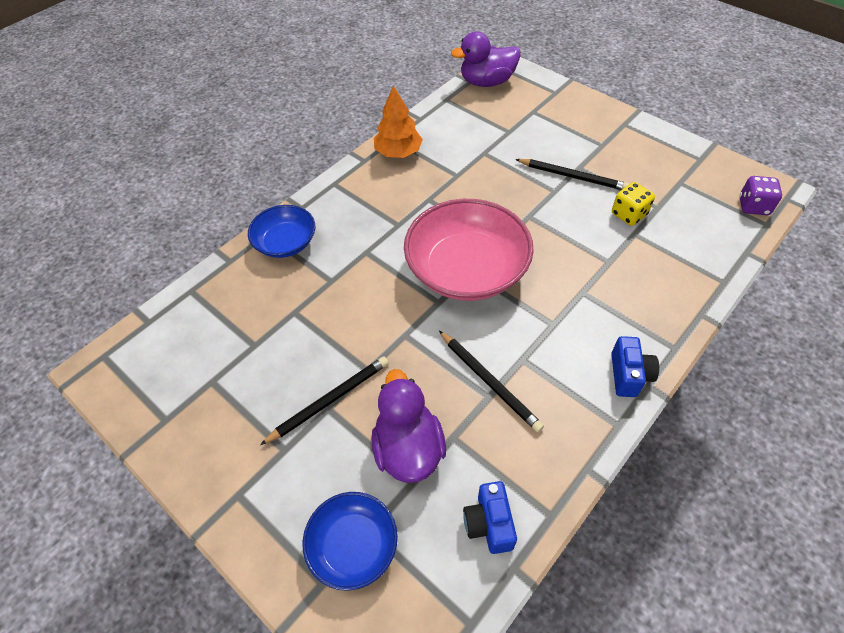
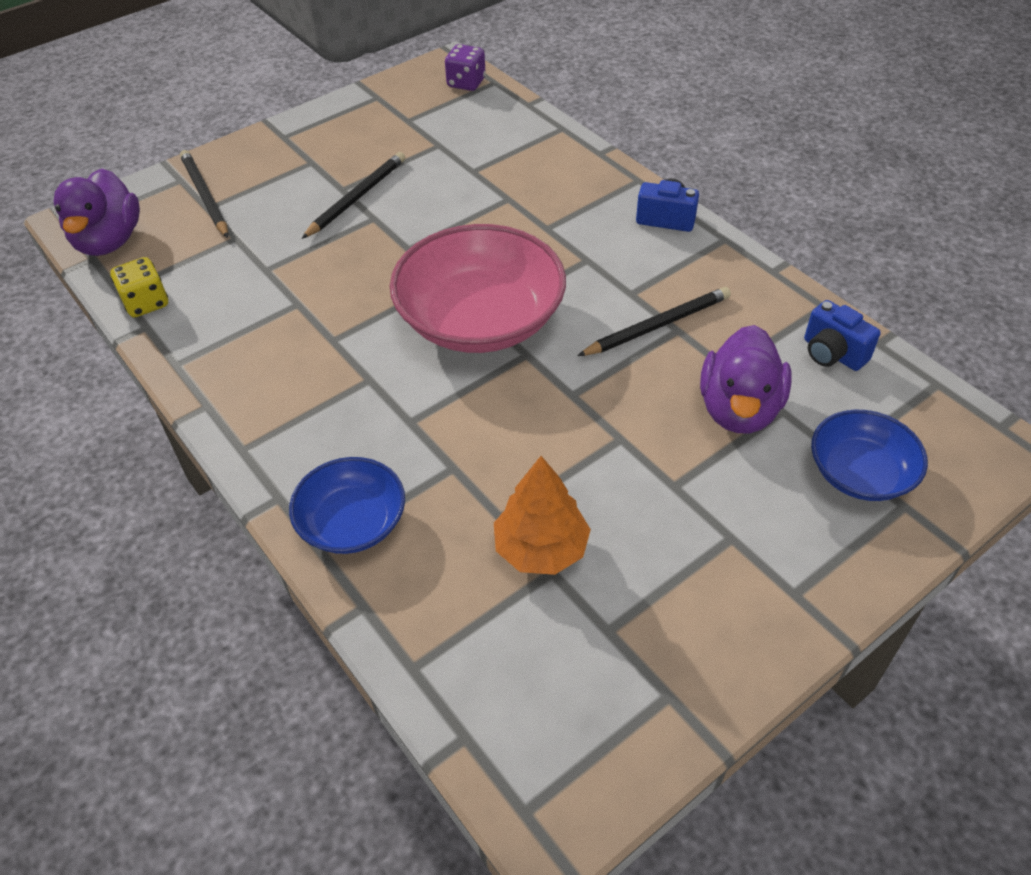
camera: 80 degrees left, 5 degrees down
black pencil [260,356,388,445] -> black pencil moved to [180,150,228,238]
purple duck [371,369,446,483] -> purple duck turned 75 degrees counterclockwise [700,325,792,433]
orange tree [374,85,423,158] -> orange tree moved to [494,456,591,575]
blue camera [463,481,517,554] -> blue camera turned 45 degrees clockwise [804,300,881,371]
yellow dice [612,182,655,226] -> yellow dice moved to [110,257,168,317]

